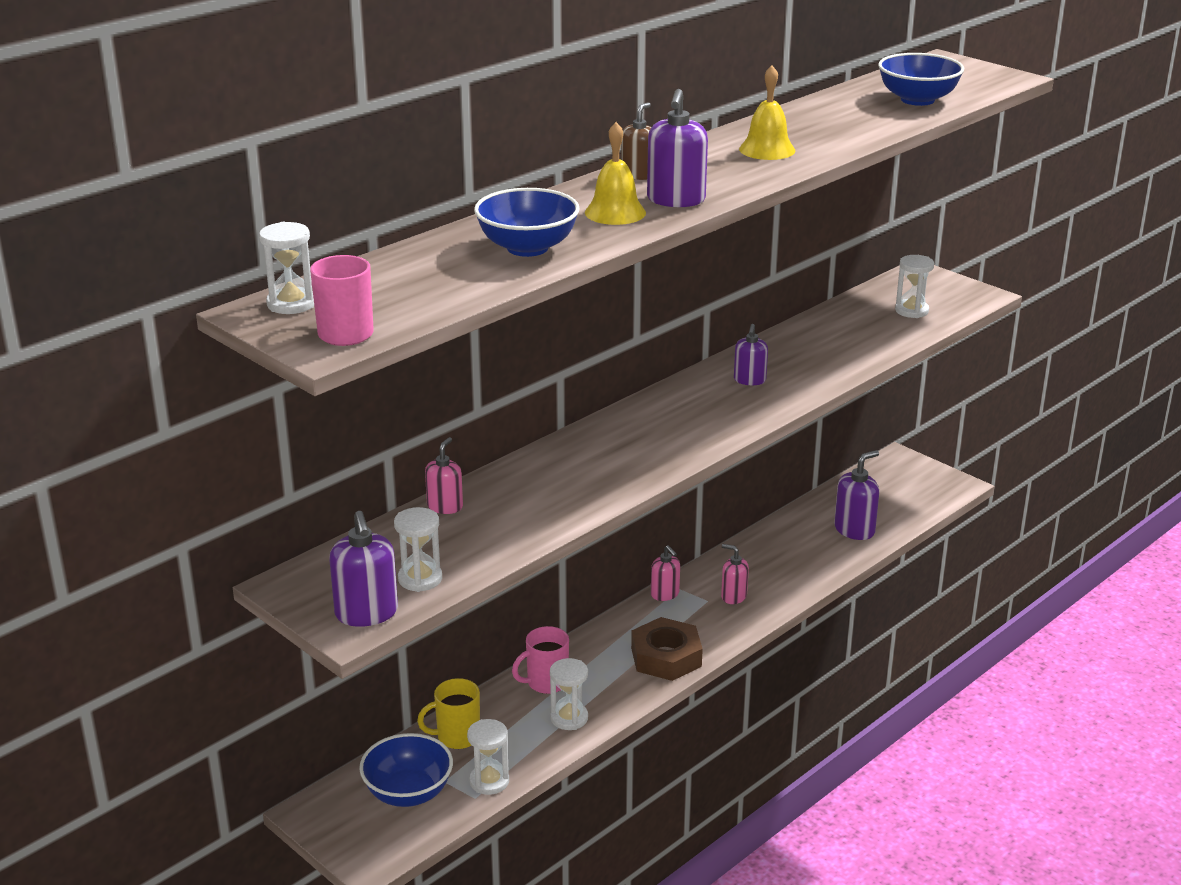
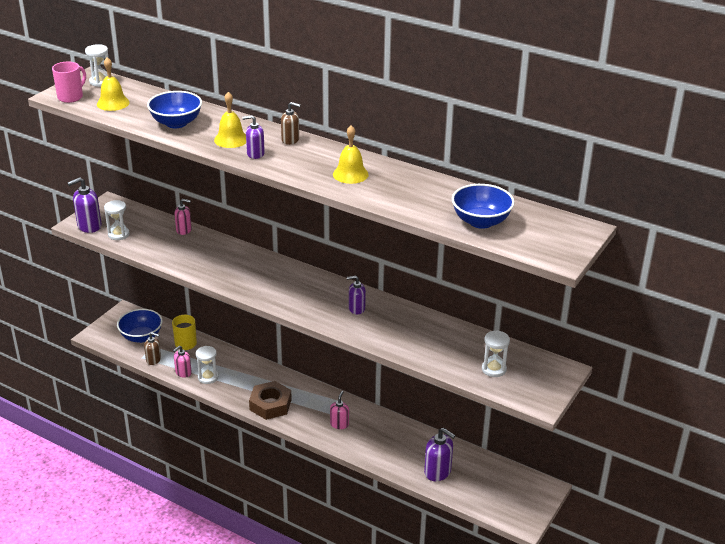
camera: 75 degrees right, 5 degrees up
white hourglass [467,719,509,795] -> brown soap dispenser [144,332,161,365]
pink mug [512,626,569,694] -> none
purple soap dispenser [647,89,708,207] -> purple soap dispenser [242,115,265,159], size x0.65
pink soap dispenser [651,545,680,601] -> pink soap dispenser moved to [173,346,192,378]
none -> yellow bell [97,57,129,111]

